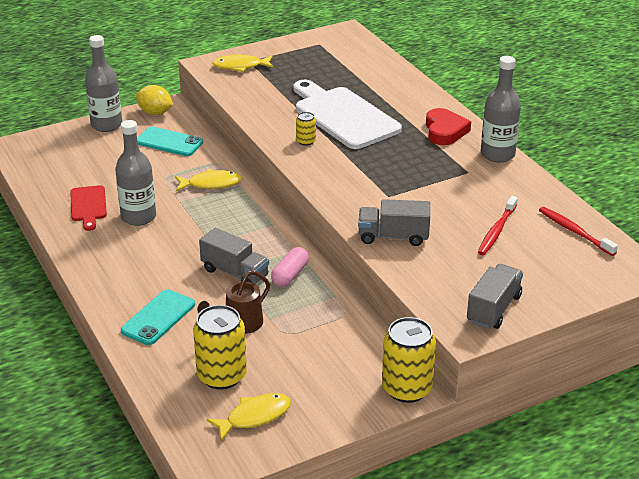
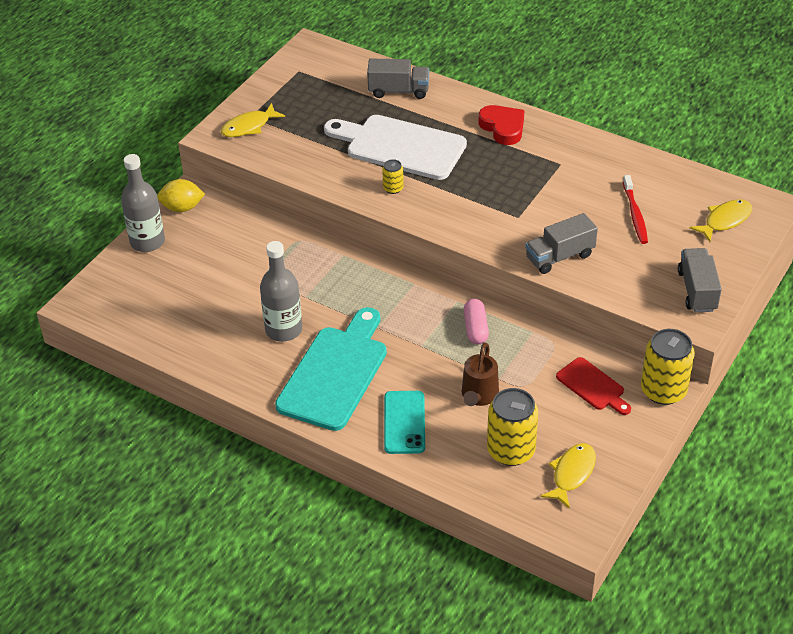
camera: 30 degrees left, 10 degrees up
red cutting board [70,185,107,231] -> red cutting board moved to [556,357,631,415]
turquoise phone [137,127,203,156] -> none
yellow fish [175,169,242,191] -> yellow fish moved to [689,199,752,242]
grey truck [199,228,269,284] -> grey truck moved to [367,59,429,99]
grey bottle [481,56,521,163] -> none
red toothbrush [539,207,618,256] -> none
none -> turquoise cutting board [275,307,387,431]

